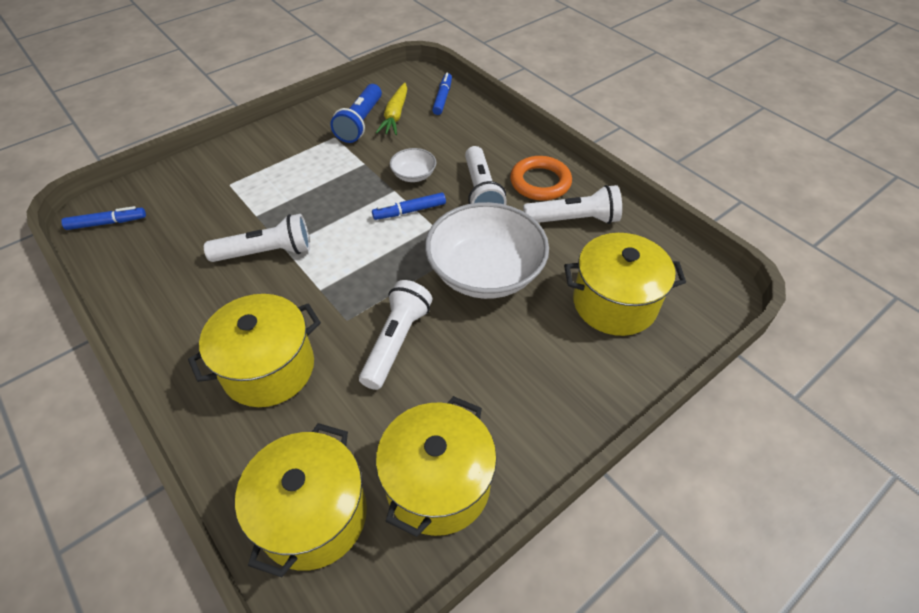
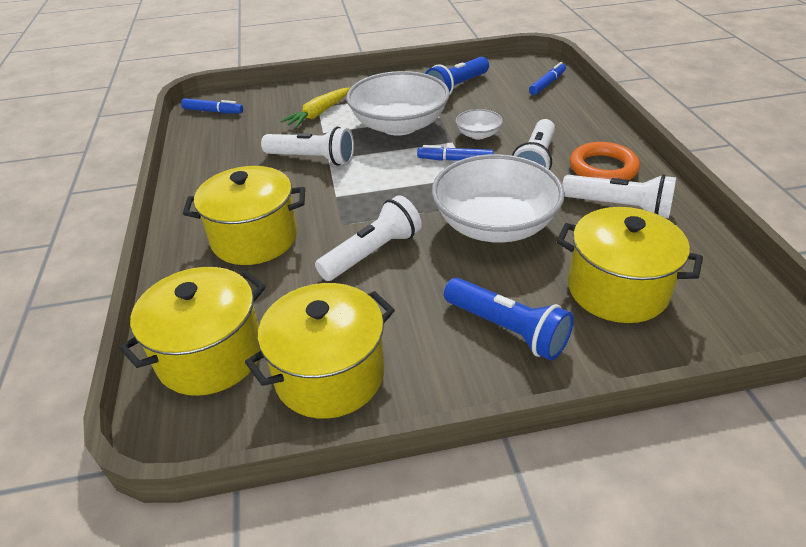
camera: 30 degrees right, 10 degrees down
yellow carrot [376,83,407,135] -> yellow carrot moved to [281,87,350,128]
none -> white bowl [346,71,450,136]
none -> blue flashlight [444,278,574,360]

